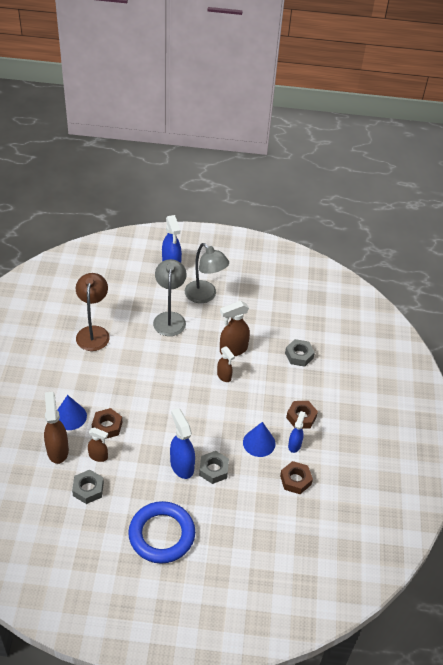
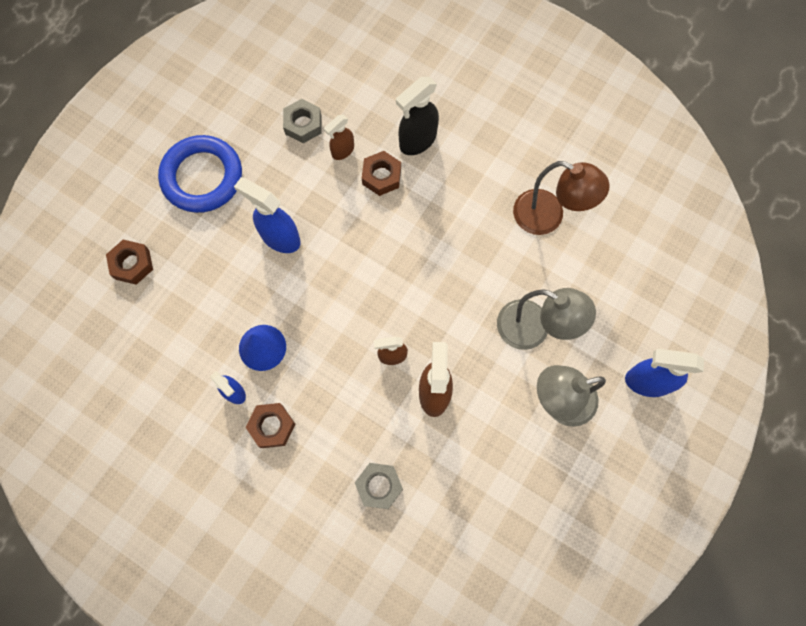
camera: 120 degrees right, 25 degrees up
brown spray bottle [44,392,69,464] -> none
blue cone [58,395,87,430] -> black spray bottle [396,77,439,155]
blue spray bottle [170,408,195,479] -> blue spray bottle turned 150 degrees counterclockwise [234,177,301,253]
grey nut [199,451,229,484] -> none
brown nut [280,461,313,494] -> brown nut moved to [106,240,153,285]

